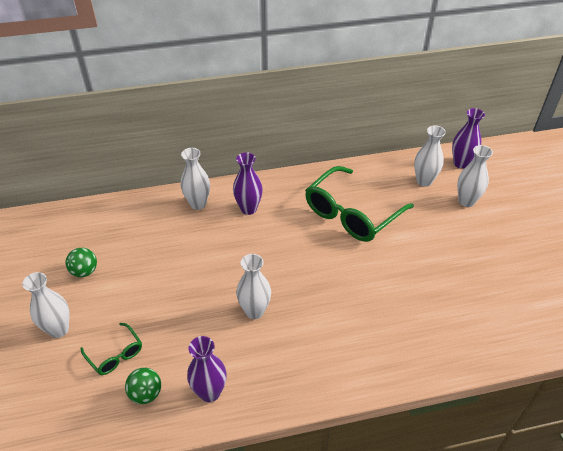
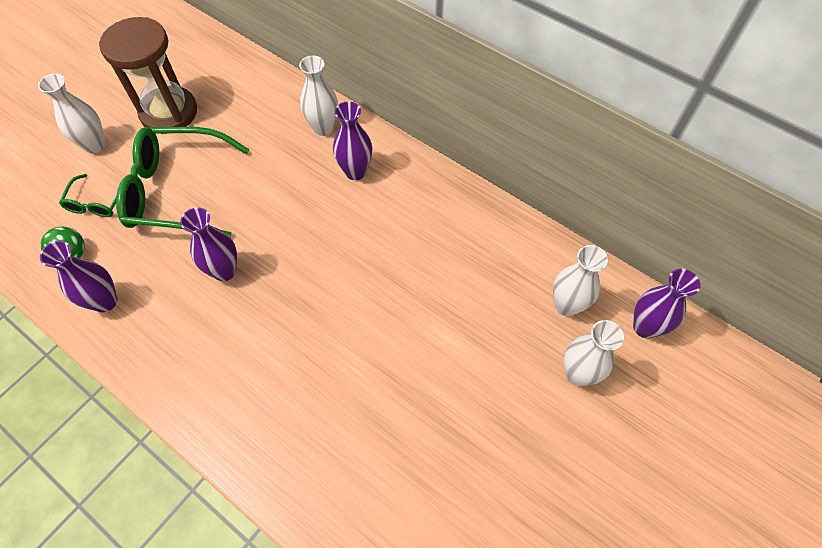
camera: 50 degrees right, 15 degrees up
green ball [65,248,97,277] -> brown hourglass [99,17,197,134]
white vase [236,254,271,319] -> purple vase [180,207,237,281]
green glasses [305,166,414,242] -> green glasses moved to [116,127,250,237]

